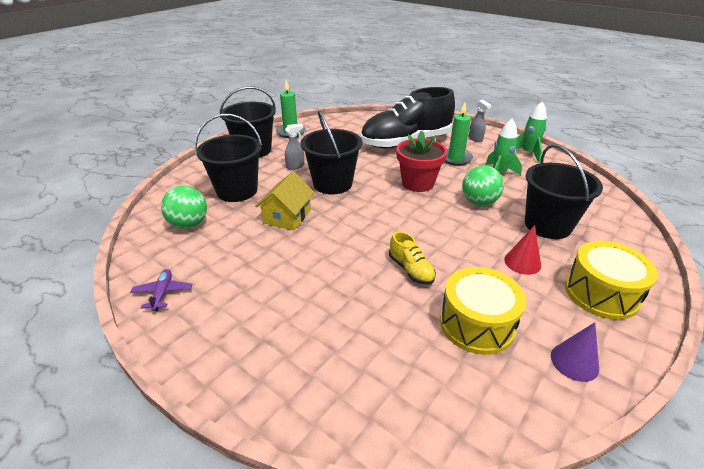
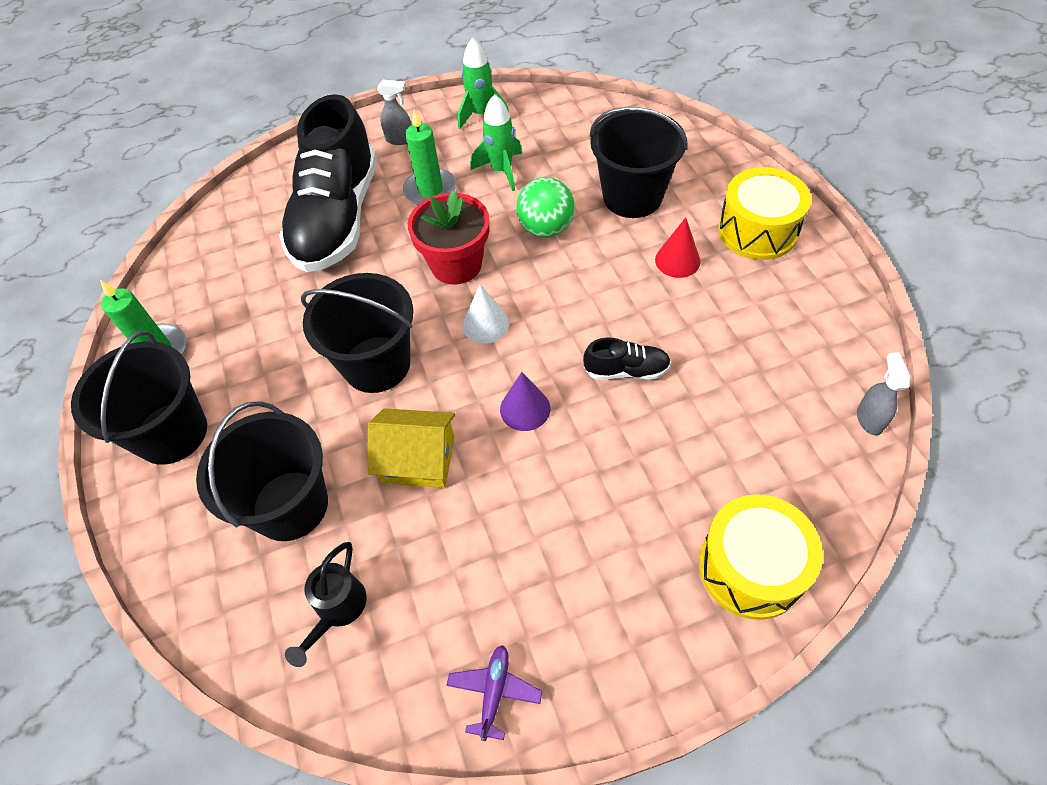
camera: 55 degrees left, 20 degrees up
purple plane [130,269,192,311] -> purple plane turned 75 degrees clockwise [446,645,542,741]
green ball [161,186,207,229] -> black watering can [285,542,366,667]
yellow house [255,172,315,230] -> yellow house turned 45 degrees counterclockwise [368,408,455,488]
grey spray bottle [285,123,305,170] -> grey spray bottle moved to [857,353,910,435]
yellow shoe [389,231,436,285] -> black shoe [583,338,671,380]
yellow drum [440,267,526,355] -> yellow drum moved to [699,494,823,620]
purple cone [551,322,599,382] -> purple cone moved to [500,372,550,431]
none -> white cone [463,284,509,344]

